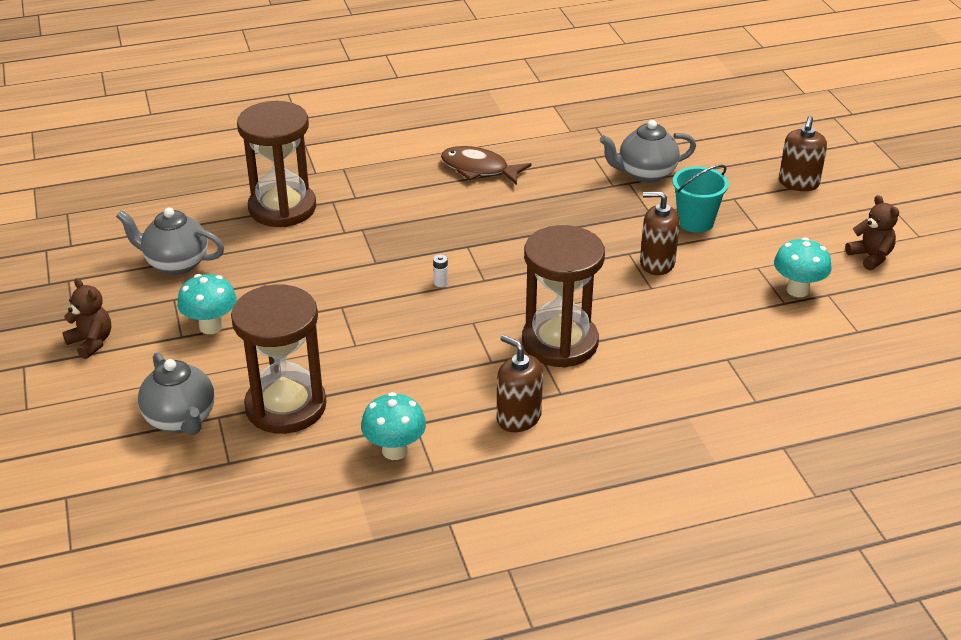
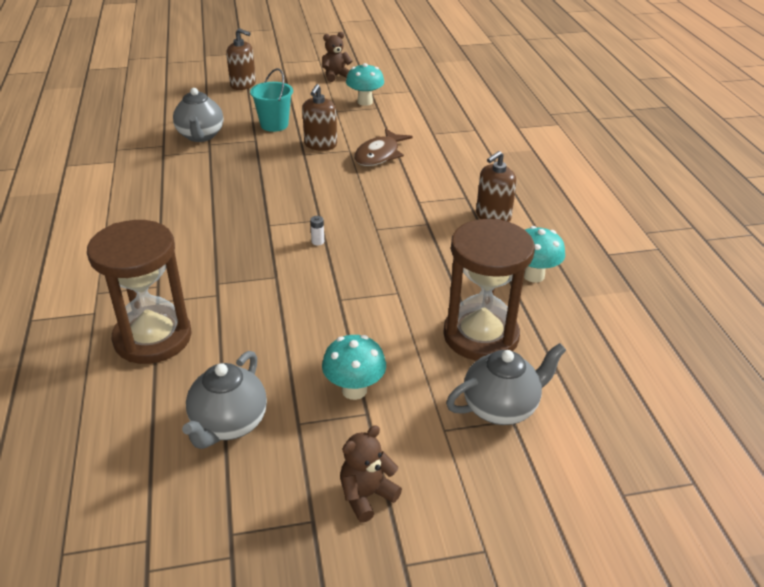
camera: 85 degrees left, 0 degrees up
brown fish [441,146,532,185] -> brown fish moved to [354,128,413,166]
brown hourglass [522,225,605,367] -> none

